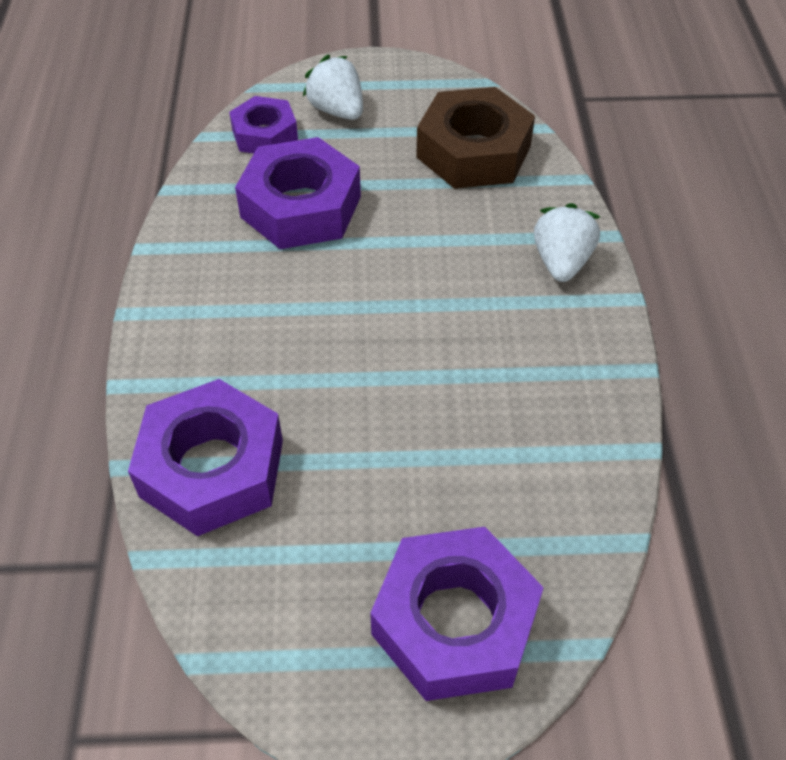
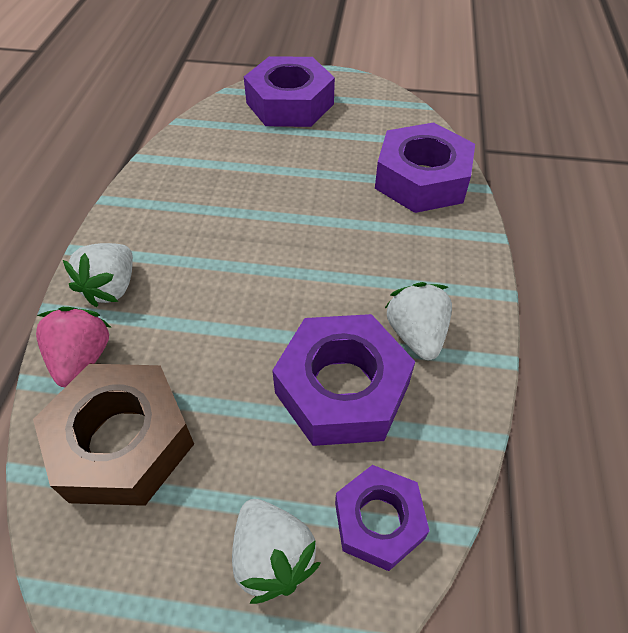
camera: 170 degrees left, 0 degrees up
none -> pink strawberry [36,307,112,387]
none -> white strawberry [385,282,452,360]

